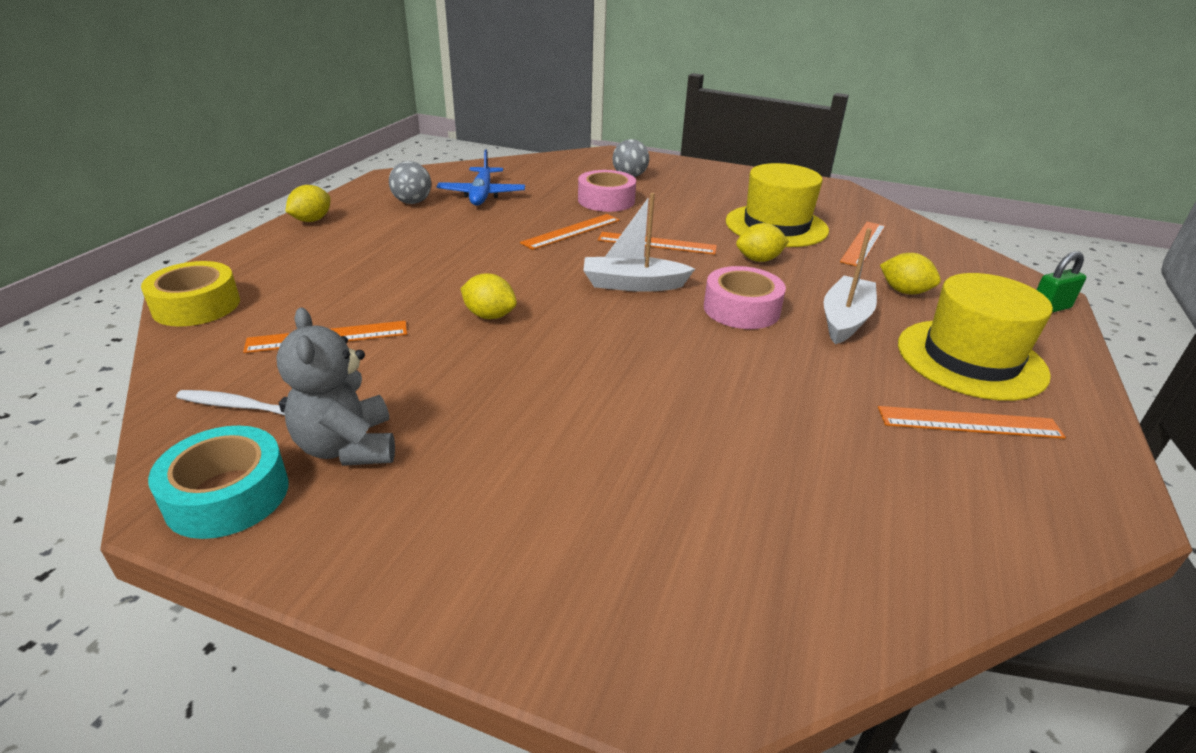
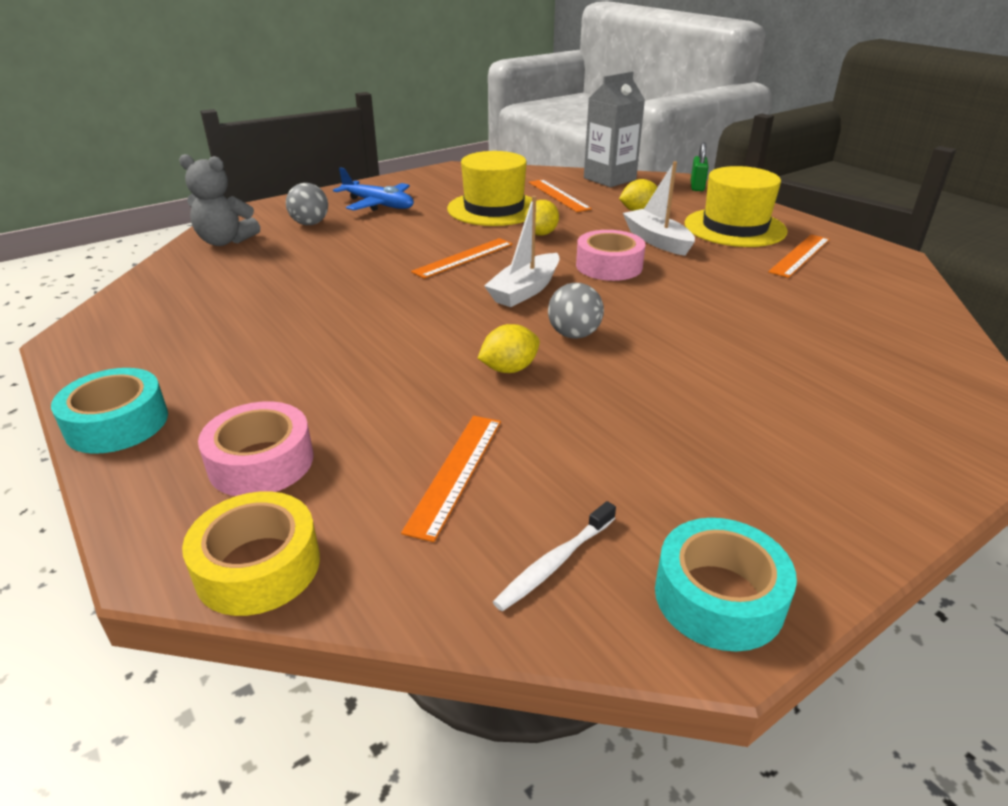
camera: 55 degrees left, 0 degrees up
grey teddy bear [276,307,395,466] -> grey teddy bear moved to [179,154,260,246]
yellow lemon [286,185,330,222] -> turquoise tape [51,368,168,454]
grey ball [389,161,431,204] -> grey ball moved to [548,283,604,339]
blue plane [437,149,525,206] -> blue plane moved to [333,167,414,211]
orange ruler [520,214,620,250] -> none
pink tape [578,170,636,212] -> pink tape moved to [198,401,313,496]
none -> grey carton [584,71,645,187]

